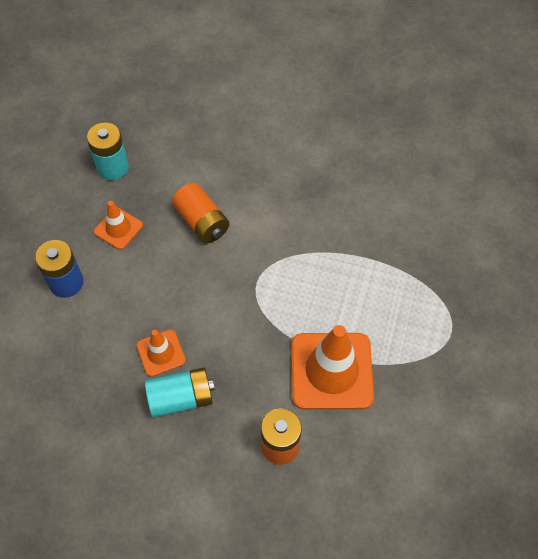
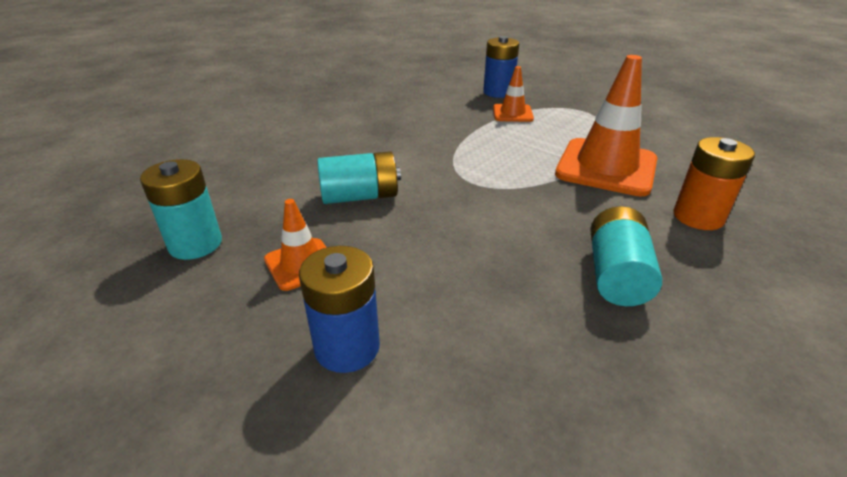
camera: 65 degrees left, 25 degrees down
orange traffic cone [137,329,186,377] -> orange traffic cone moved to [493,66,534,122]
orange battery [172,183,229,243] -> turquoise battery [317,151,401,204]
none -> blue battery [483,36,519,98]

